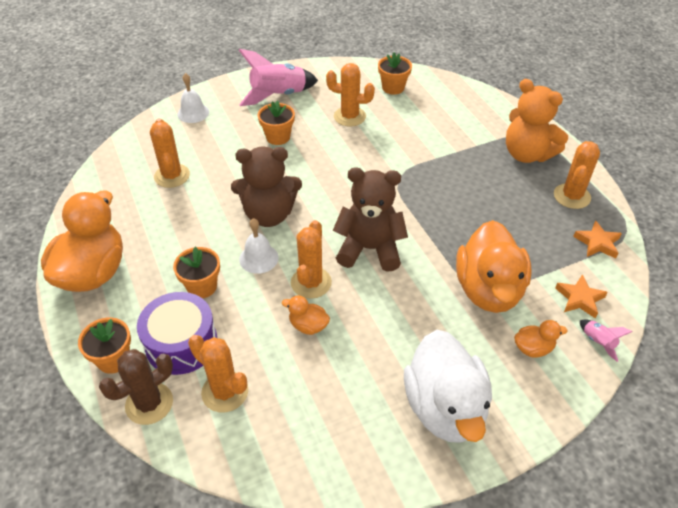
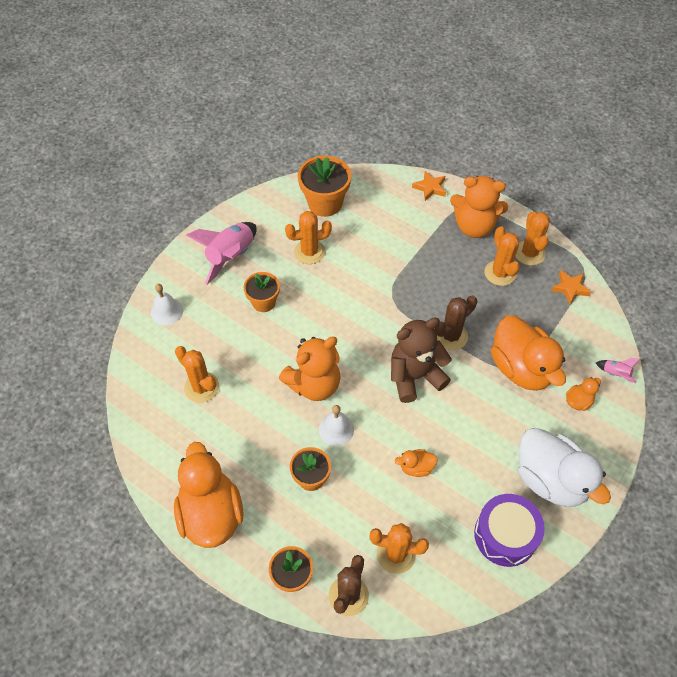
camera: 30 degrees left, 10 degrees up
purple drum [137,292,217,375] -> purple drum moved to [474,494,545,567]
brown teddy bear [231,146,302,227] -> orange teddy bear [279,337,341,401]
orange cactus [291,220,332,299] -> orange cactus moved to [485,226,520,286]
orange flower pot [378,53,412,95] -> orange flower pot [298,155,351,217], size x1.59
orange star [555,274,608,319] -> orange star moved to [412,171,446,201]
none -> brown cactus [435,296,477,350]

